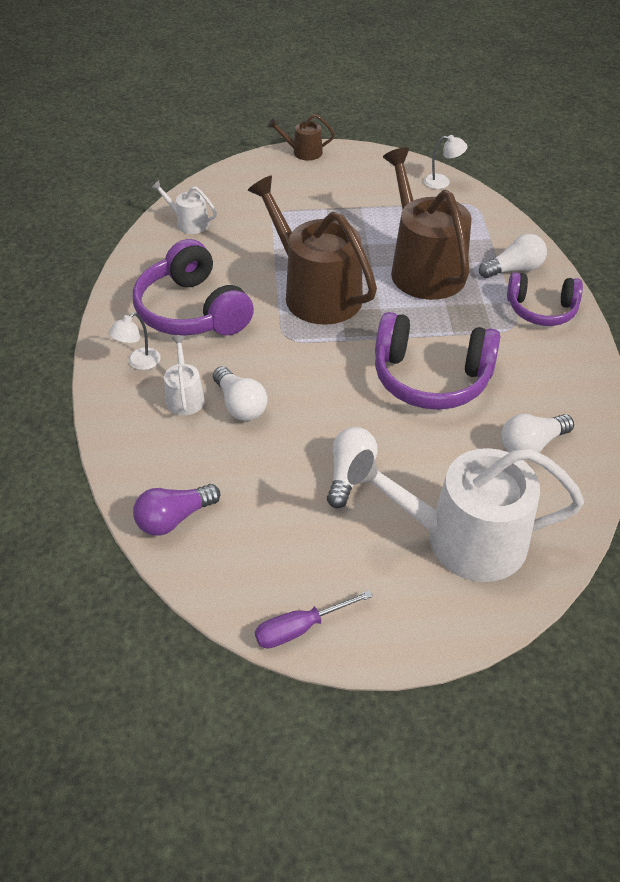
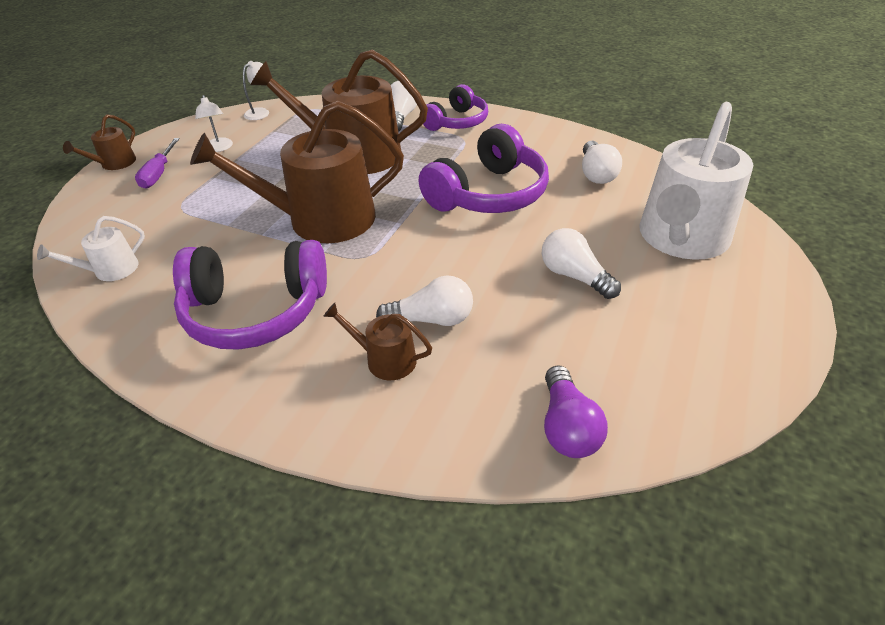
camera: 60 degrees left, 5 degrees down
white lamp [109,313,161,370] -> white lamp moved to [195,95,233,152]
white watering can [164,336,205,416] -> brown watering can [323,303,432,380]
purple screwdriver [255,590,373,649] -> purple screwdriver moved to [135,138,180,189]

